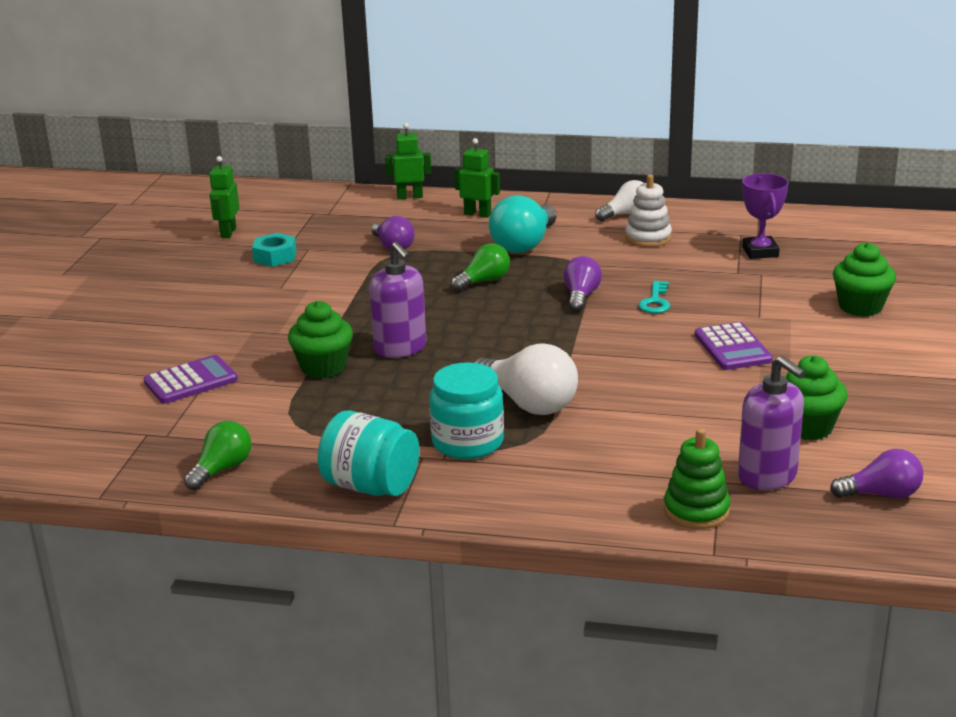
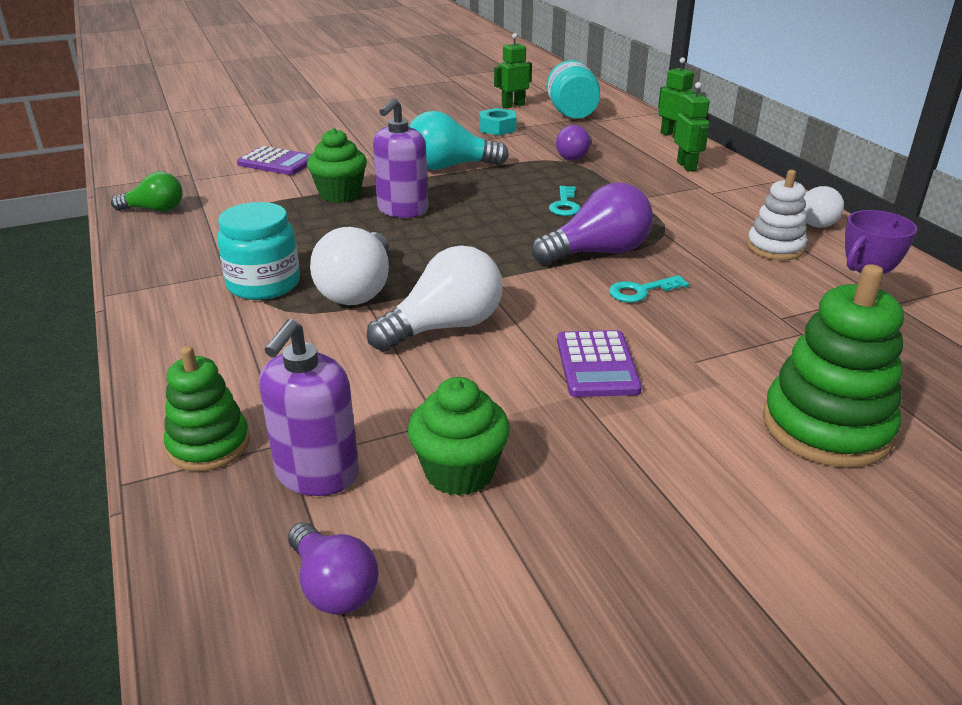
camera: 55 degrees right, 5 degrees up
turquoise jar [318,410,419,496] -> turquoise jar moved to [546,60,600,119]
green light bulb [451,243,510,291] -> turquoise key [549,186,581,216]
turquoise light bulb [489,195,557,253] -> turquoise light bulb moved to [408,111,509,170]
purple light bulb [564,256,602,312] -> purple light bulb [531,183,653,265], size x1.60
purple calculator [695,322,773,370] -> purple calculator turned 45 degrees counterclockwise [557,330,642,397]
green cupcake [833,242,896,317] -> green stacking toy [763,264,904,468]
none -> white light bulb [367,245,503,351]

